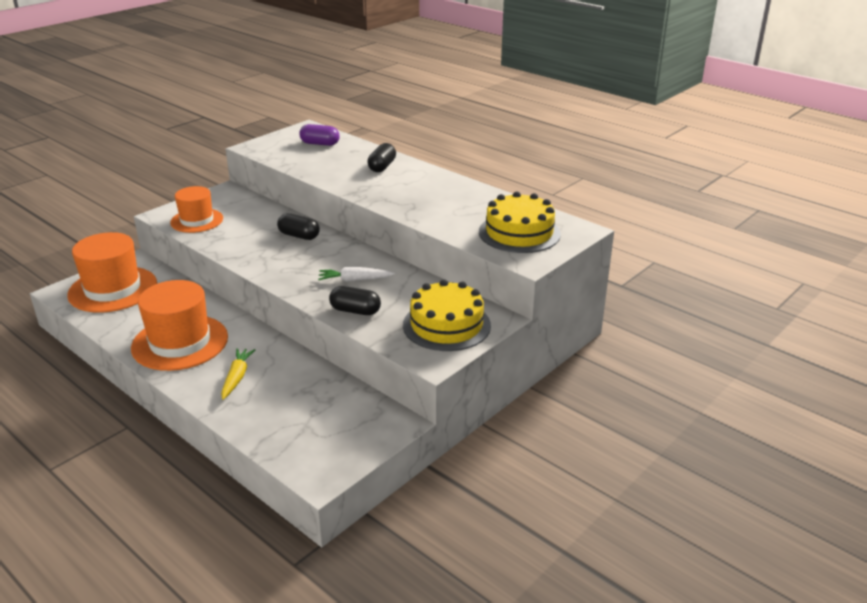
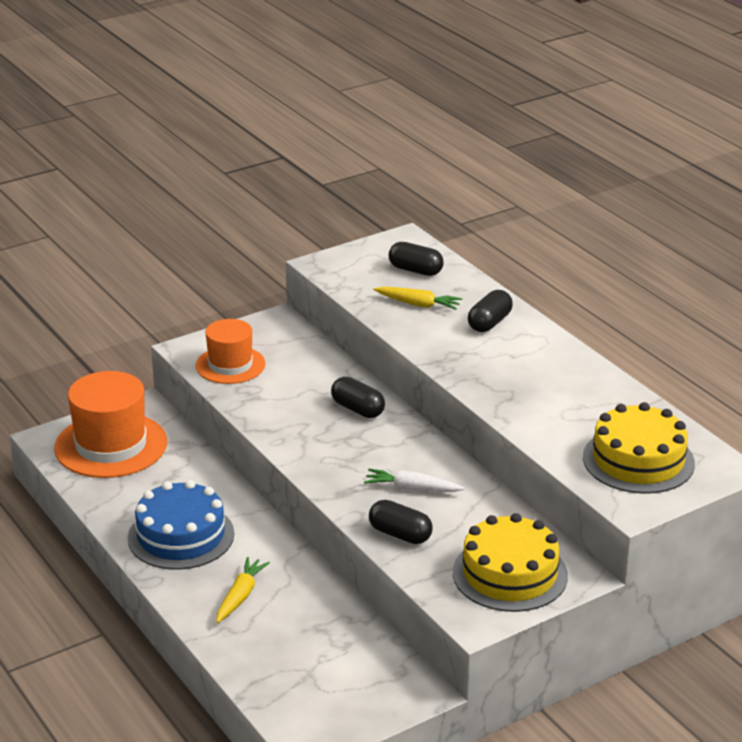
camera: 15 degrees right, 0 degrees up
orange hat [131,280,228,371] -> blue cake [128,480,234,570]
purple capsule [299,124,340,146] -> black capsule [389,242,443,276]
none -> yellow carrot [373,286,462,310]

